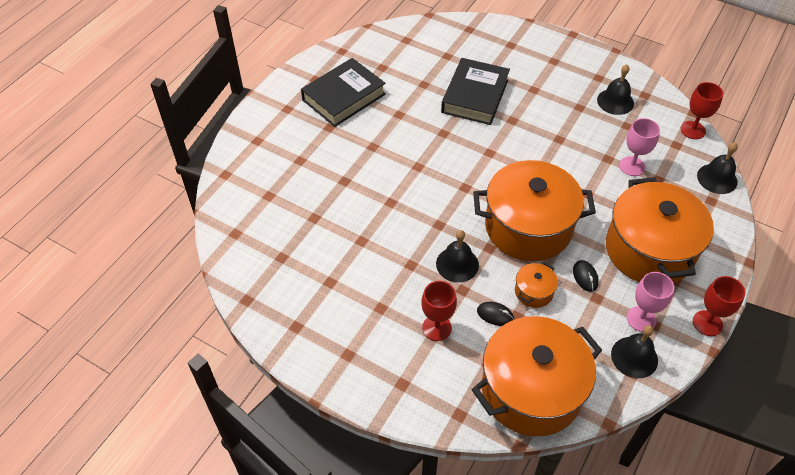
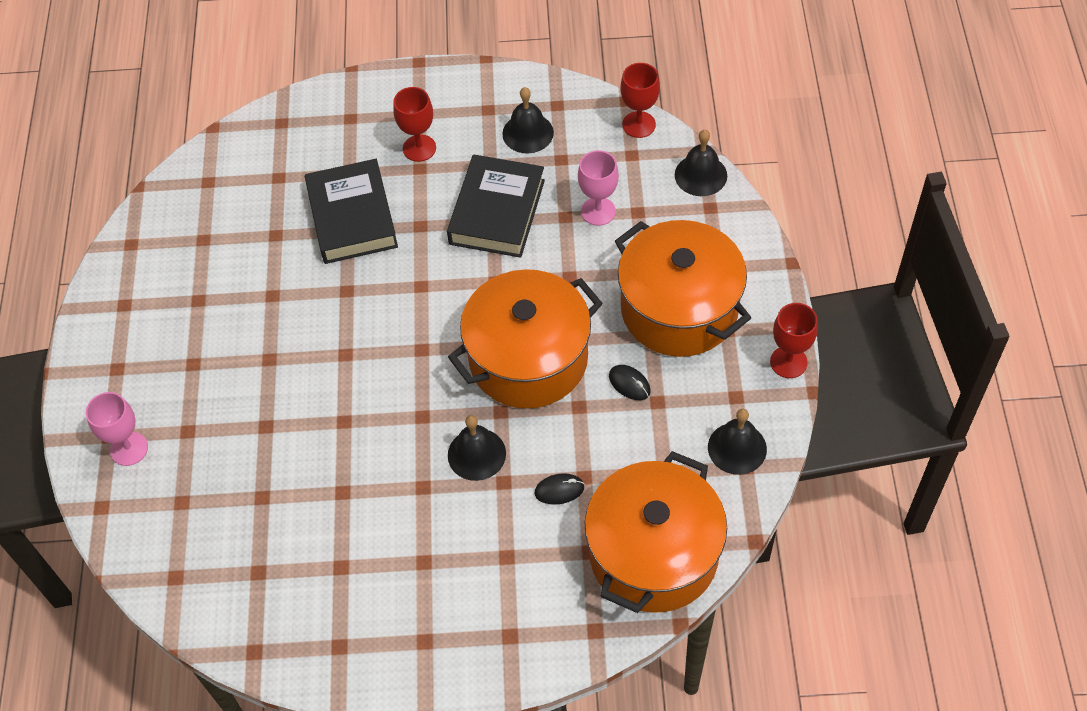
camera: 30 degrees left, 5 degrees up
black book [301,58,386,127] -> black book moved to [447,155,545,258]
red goblet [421,281,457,341] -> red goblet moved to [393,87,436,162]
orange pot [515,262,558,308] -> none
pink goblet [627,272,674,332] -> pink goblet moved to [86,392,148,466]

